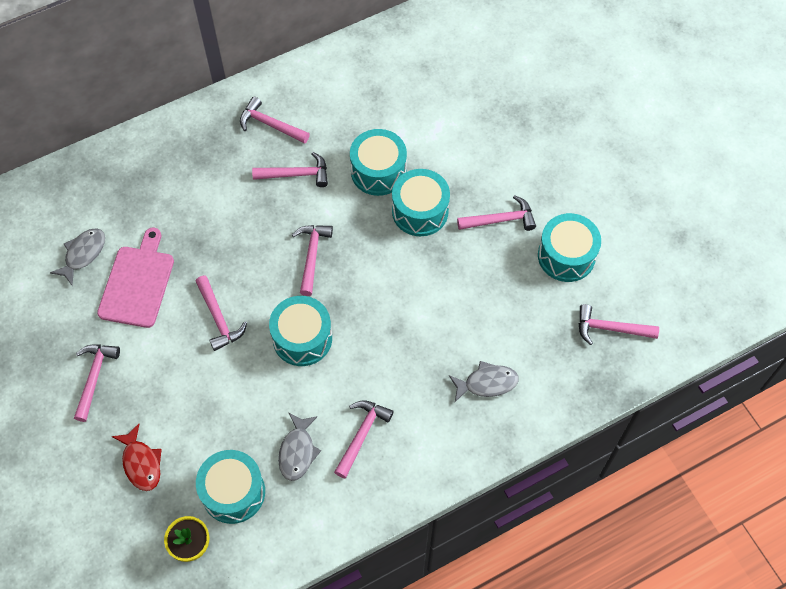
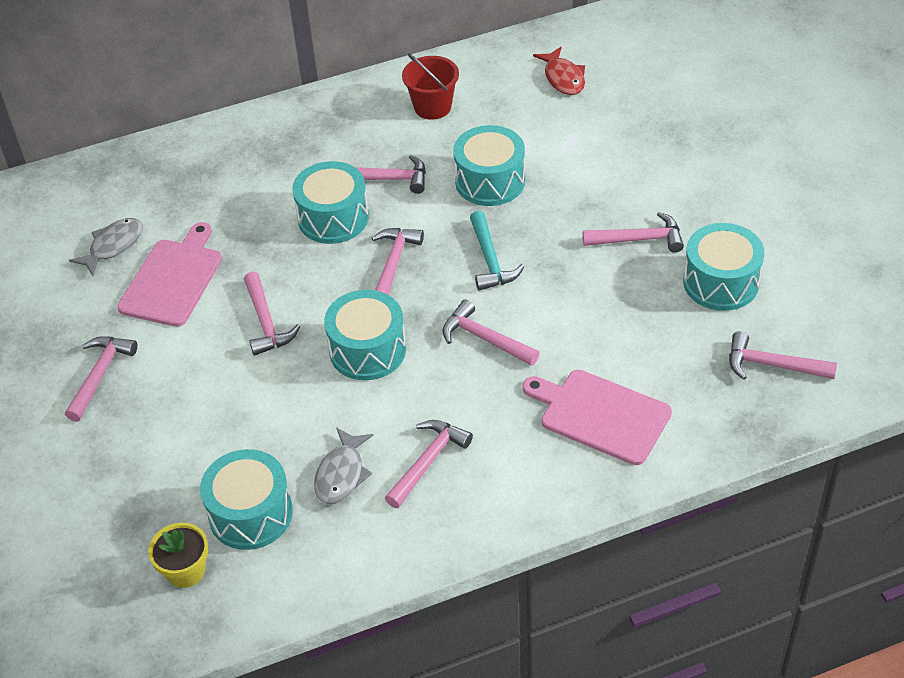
camera: 10 degrees right, 15 degrees down
red fish [112,424,162,491] -> red fish moved to [533,47,585,95]
pink hammer [240,97,310,144] -> pink hammer moved to [443,299,540,366]
turquoise drum [392,169,450,236] -> turquoise drum moved to [292,161,369,244]
grey fish [449,361,519,402] -> pink cutting board [523,370,672,465]
none -> red bucket [402,53,459,120]
none -> turquoise hammer [470,211,525,291]

